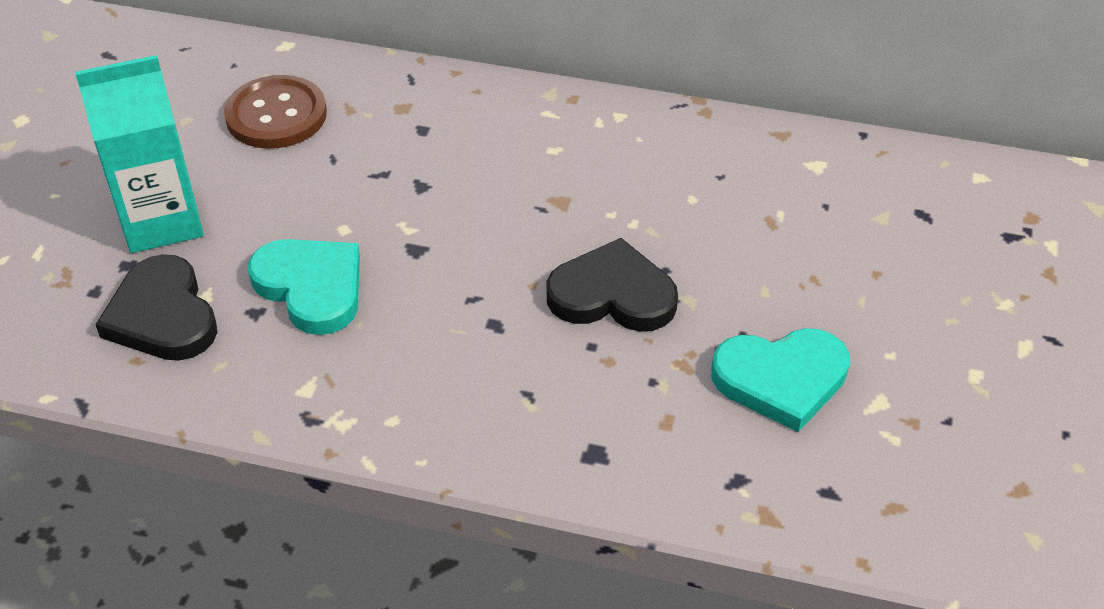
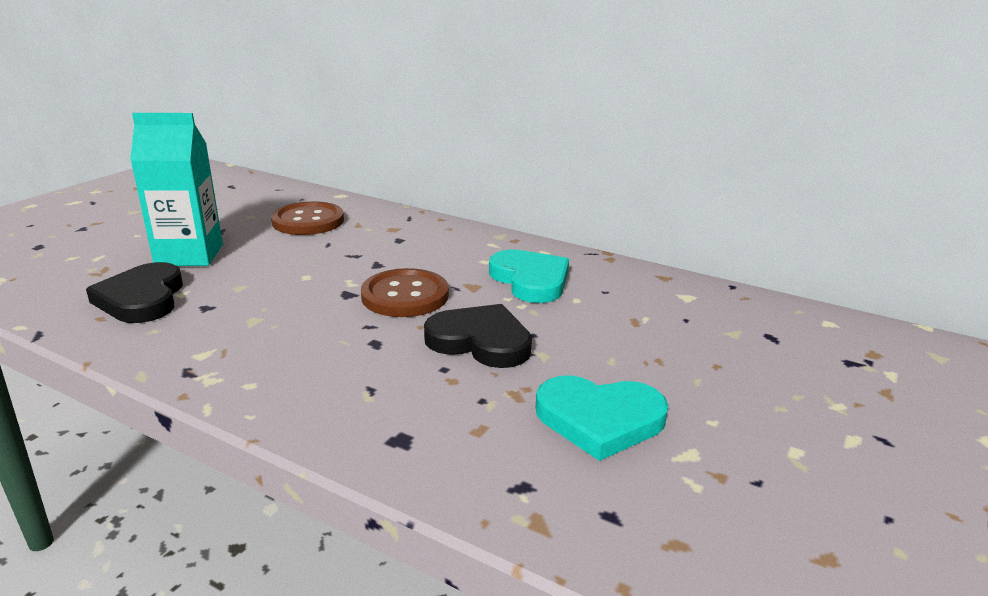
camera: 15 degrees right, 20 degrees down
turquoise heart [248,239,360,335] -> turquoise heart moved to [489,249,569,303]
none -> brown button [361,268,449,317]

